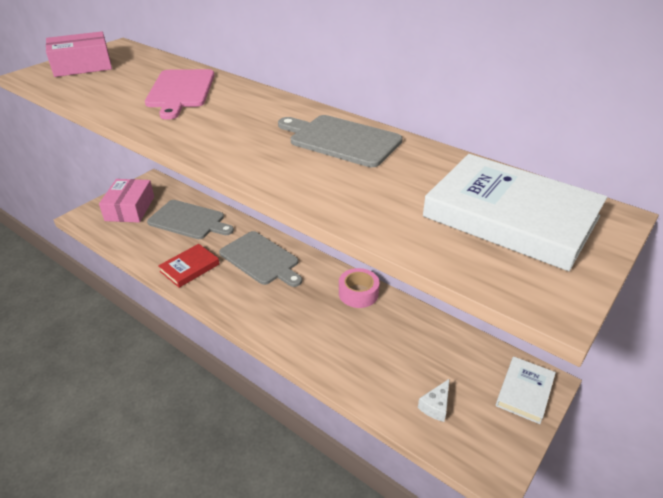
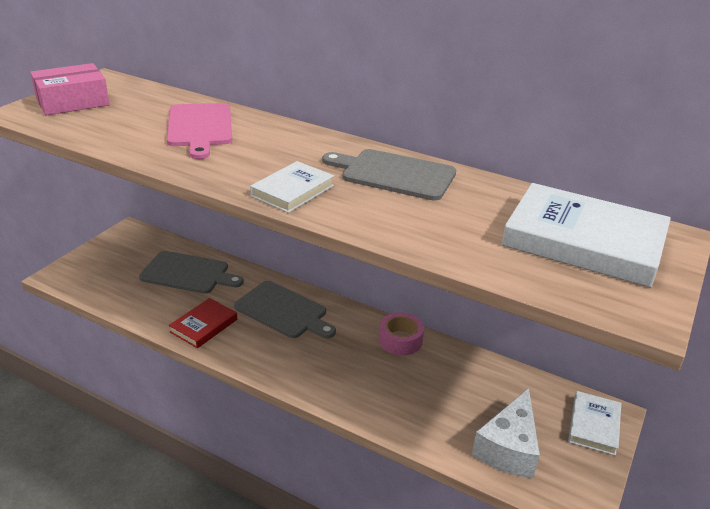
camera: 10 degrees left, 5 degrees down
pink box [99,179,154,223] -> none
white cheese [418,379,449,422] -> white cheese [472,388,540,478], size x2.02
none -> white book [250,161,334,213]

